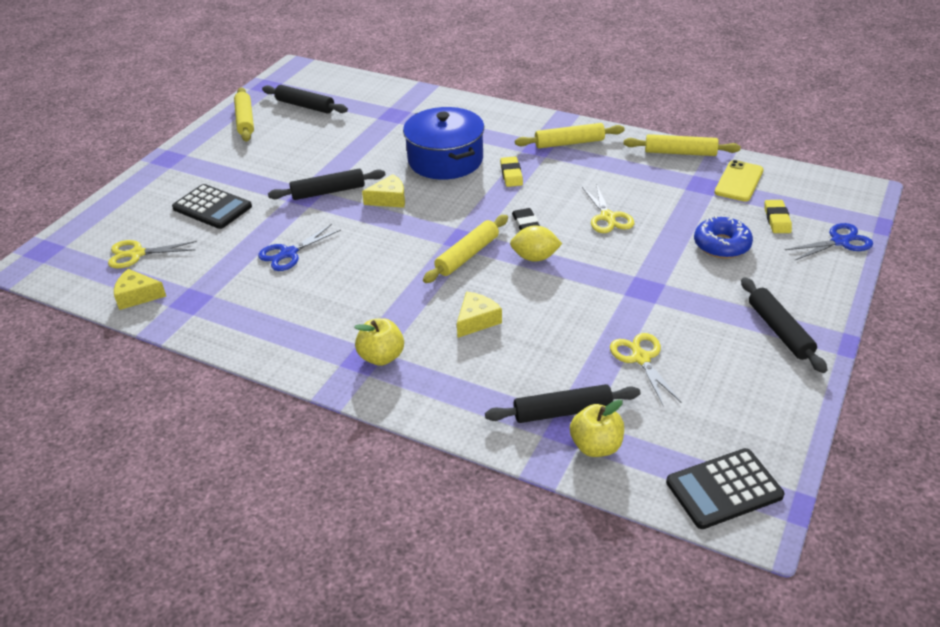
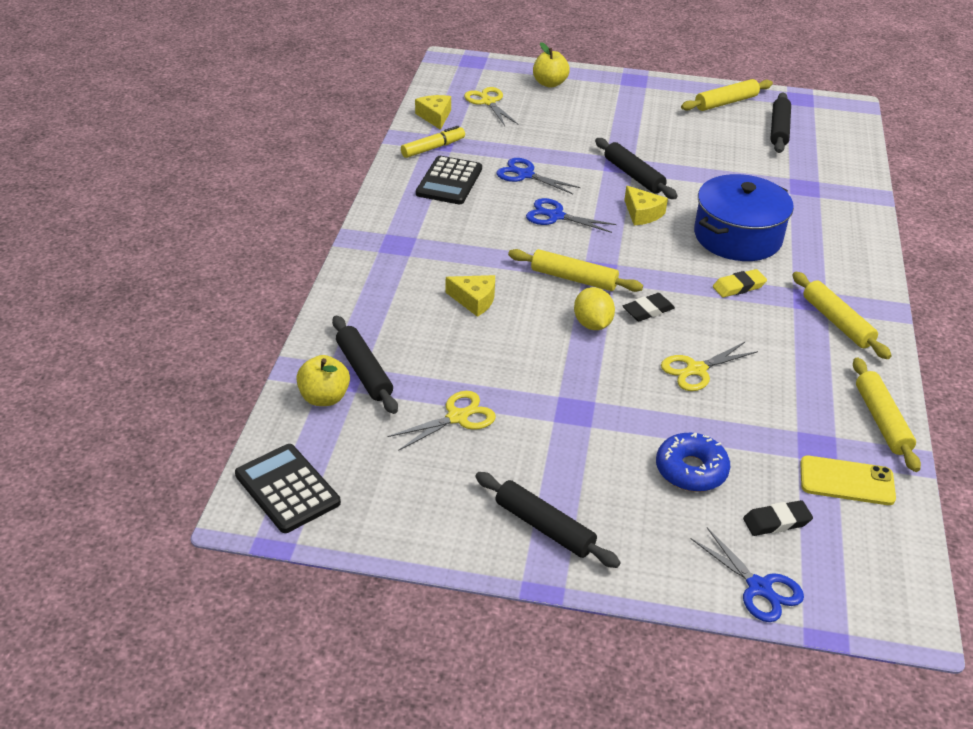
camera: 70 degrees right, 0 degrees up
black calculator [172,184,252,229] -> black calculator moved to [416,156,482,204]
yellow apple [354,318,404,366] -> yellow apple moved to [533,42,570,88]
black rolling pin [741,277,828,373] -> black rolling pin turned 75 degrees clockwise [475,472,621,568]
yellow eraser [765,200,792,233] -> black eraser [743,500,813,536]
none -> yellow marker [401,126,465,158]
none -> blue scissors [526,198,617,233]

